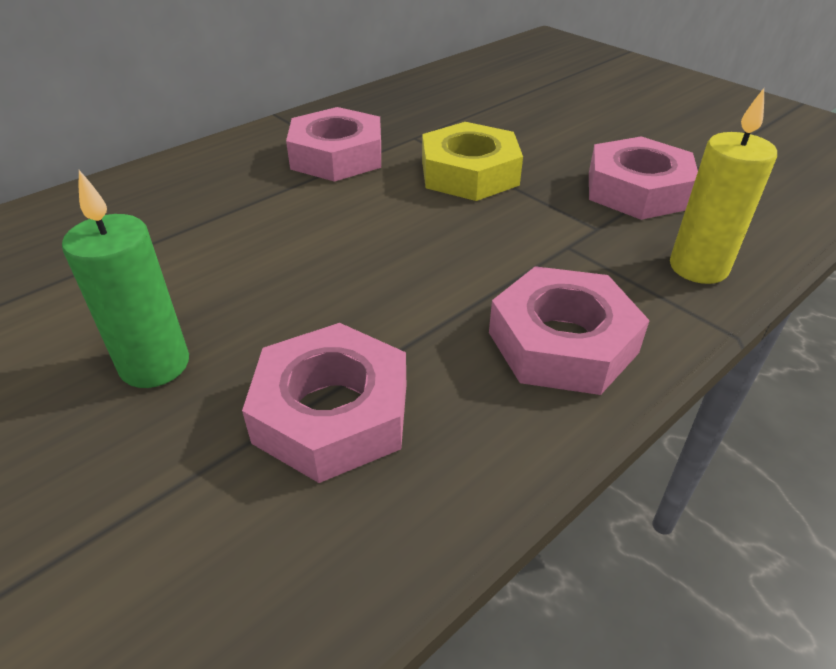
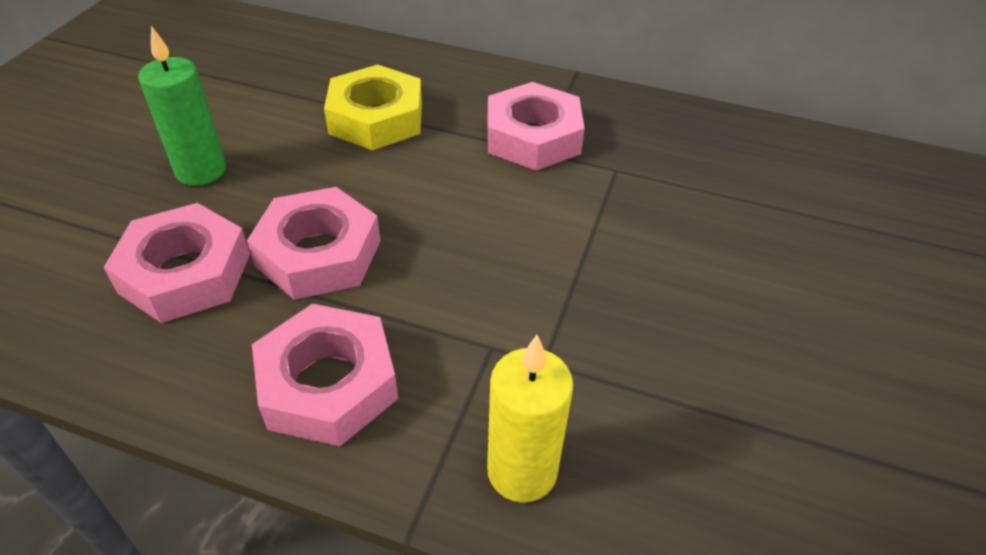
camera: 60 degrees right, 5 degrees up
yellow nut [422,122,523,201] -> yellow nut moved to [324,65,422,150]
pink nut [589,136,698,220] -> pink nut moved to [247,187,381,300]

